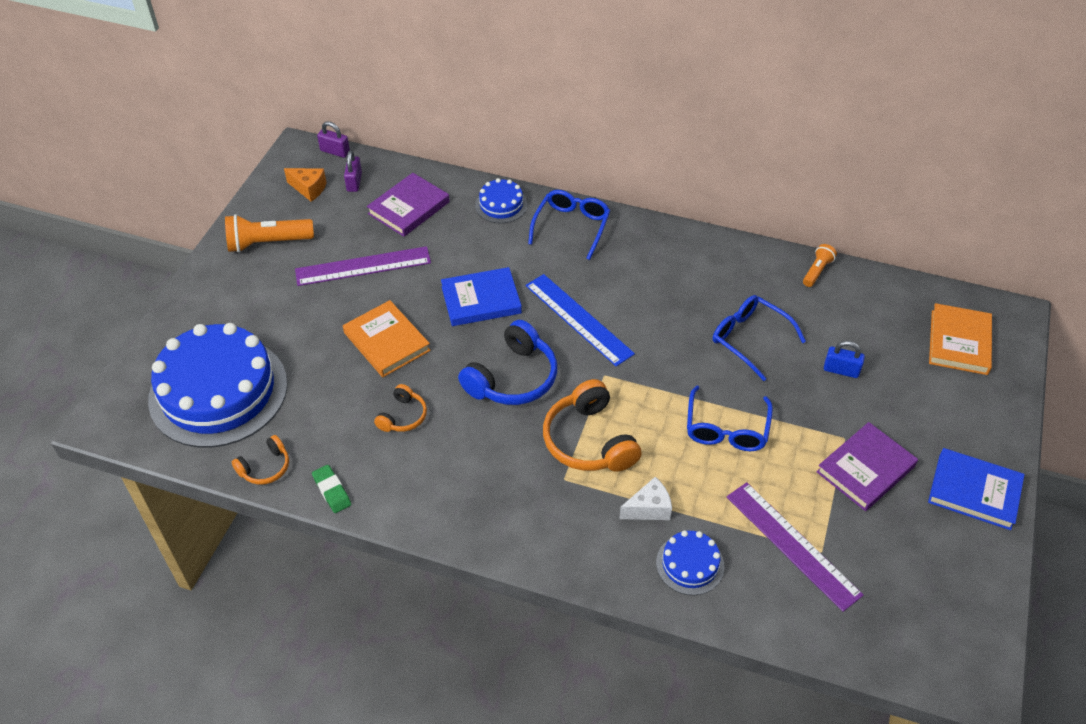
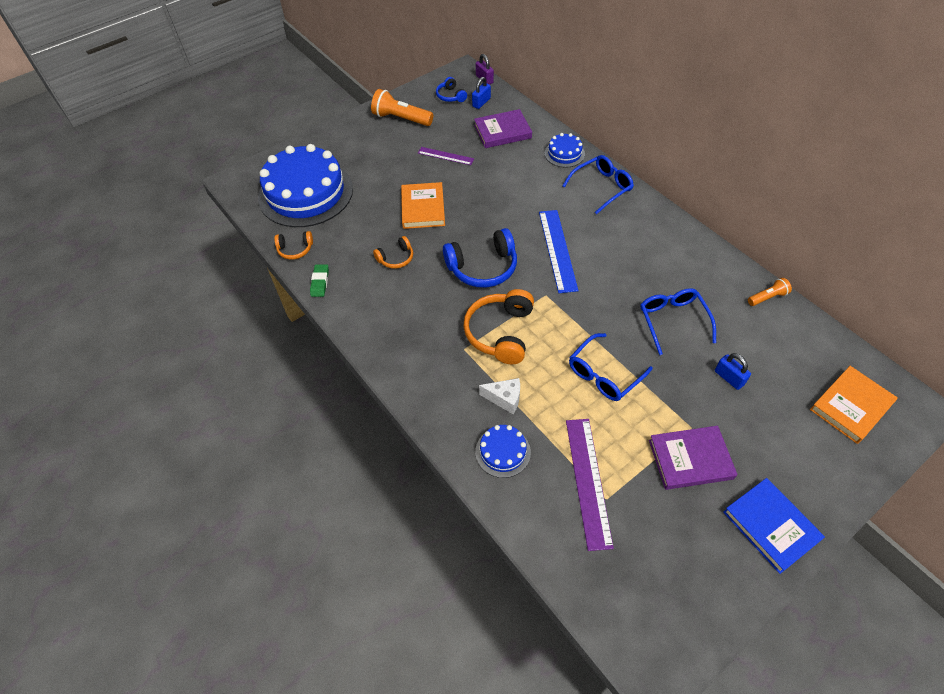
camera: 35 degrees right, 5 degrees up
orange cheese [284,168,327,201] -> blue headphones [436,77,467,102]
purple ruler [295,246,431,286] -> purple ruler [418,147,474,165], size x0.59
purple padlock [344,150,362,192] -> blue padlock [472,77,491,109]
blue book [441,267,522,326] -> none

